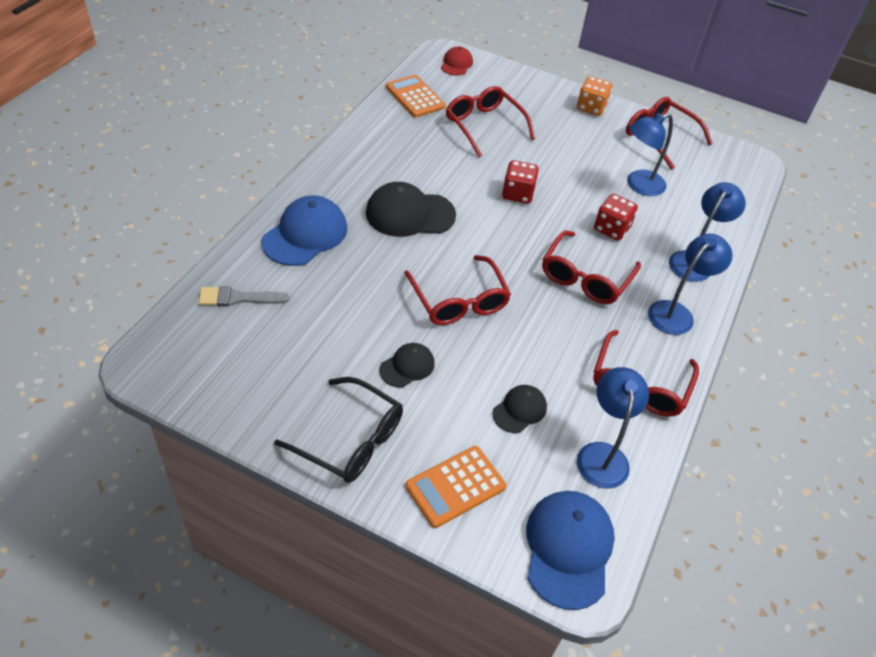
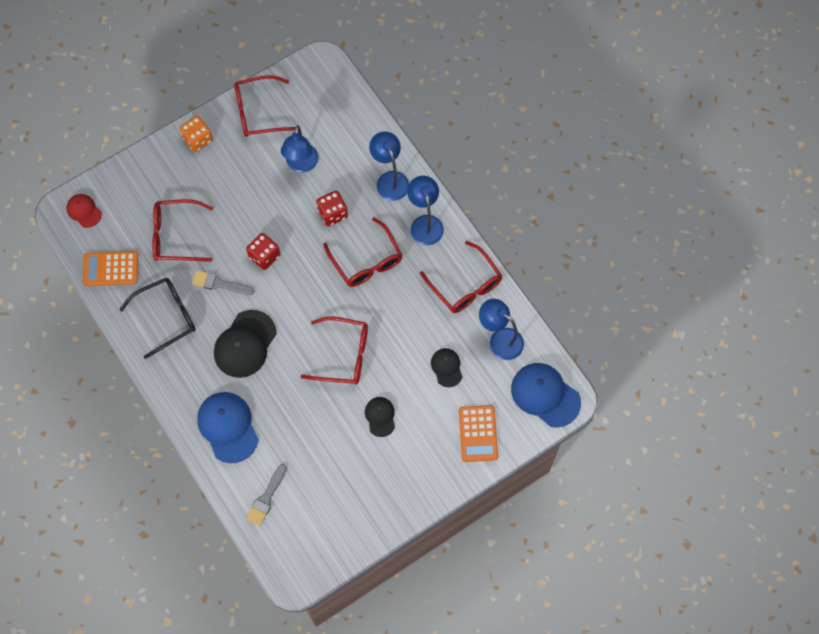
camera: 55 degrees left, 20 degrees up
black glasses [274,377,403,483] -> black glasses moved to [119,278,196,359]
none -> grey brush [192,270,254,295]

